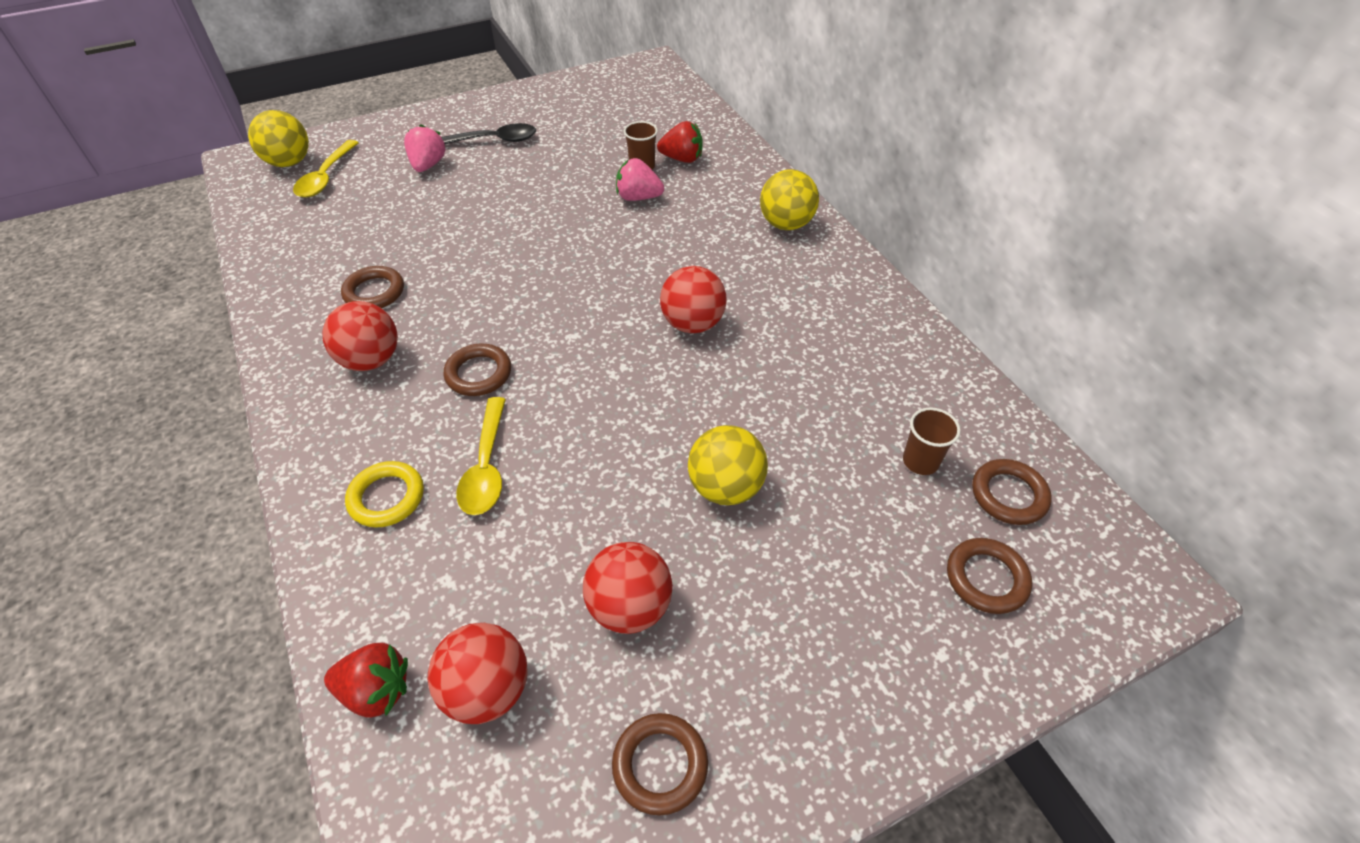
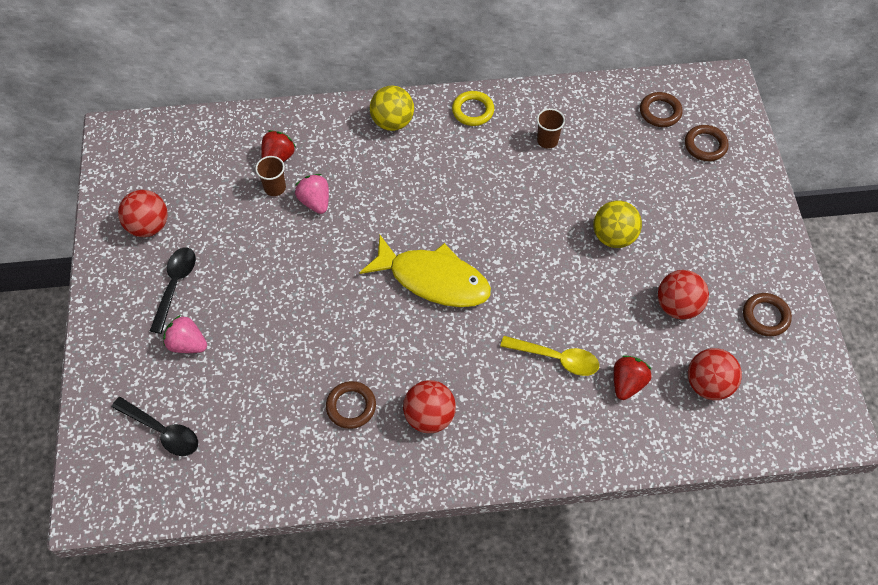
camera: 70 degrees left, 10 degrees up
yellow ball [248,110,309,167] -> none
yellow spoon [293,140,359,198] -> black spoon [112,397,198,456]
red strawberry [324,643,408,718] -> red strawberry moved to [614,355,652,400]
yellow ring [345,461,424,528] -> yellow ring moved to [452,91,494,126]
brown ring [443,344,511,396] -> none
pink strawberry [616,158,664,201] -> pink strawberry turned 120 degrees clockwise [295,174,329,214]
red ball [660,266,727,333] -> red ball moved to [118,190,168,237]
brown cup [903,407,961,475] -> brown cup moved to [537,109,565,149]
none -> yellow fish [360,235,491,307]

